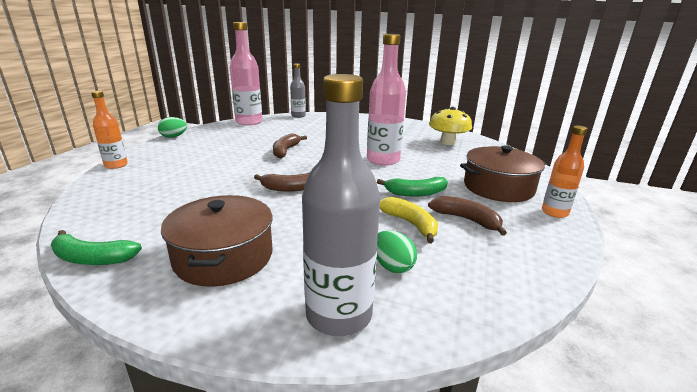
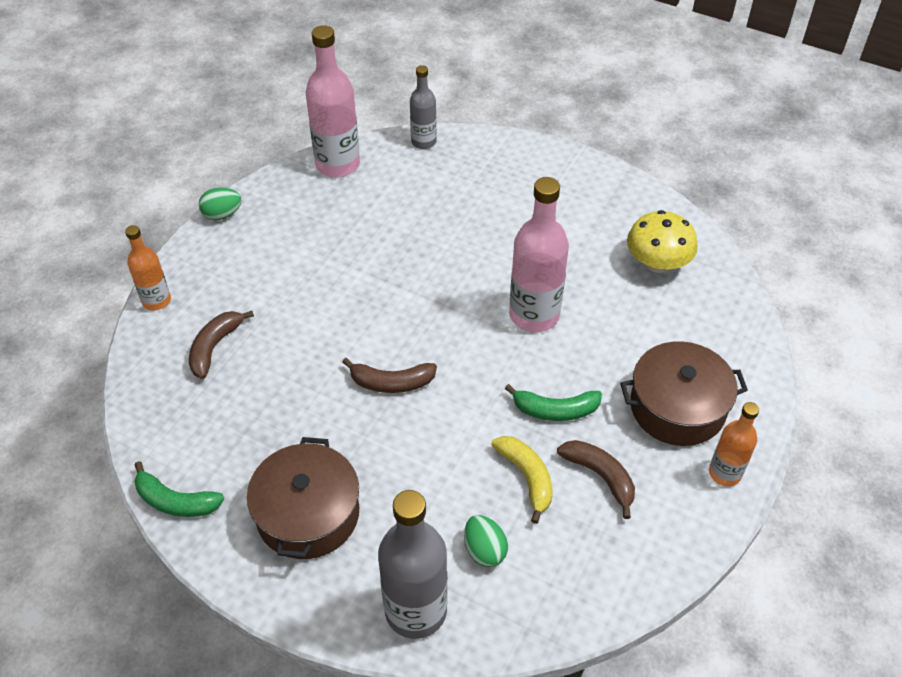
camera: 10 degrees right, 25 degrees up
brown banana [273,133,307,158] -> brown banana moved to [189,311,254,379]

